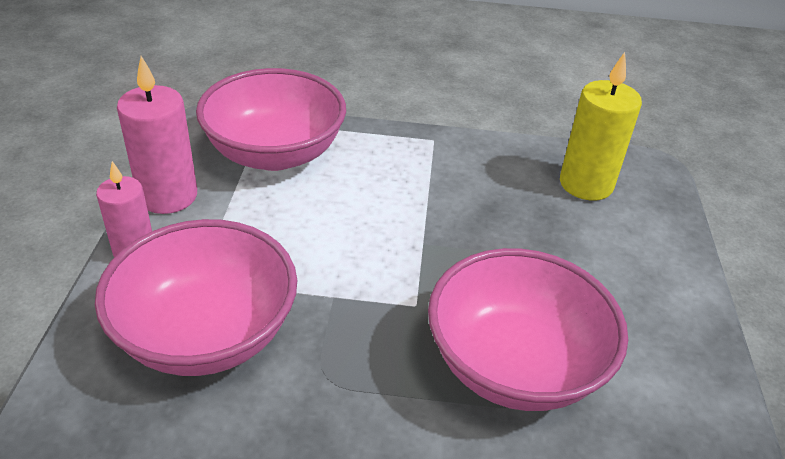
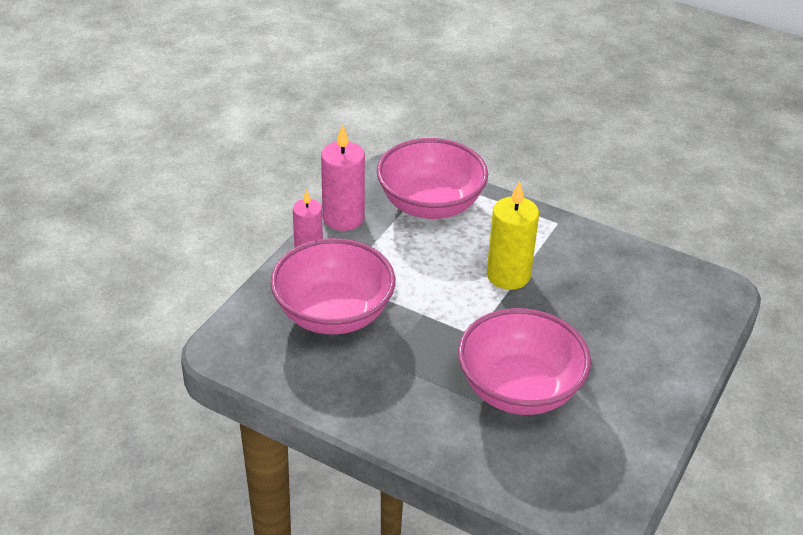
camera: 25 degrees right, 0 degrees up
yellow candle [560,52,642,200] -> yellow candle moved to [487,181,539,290]

